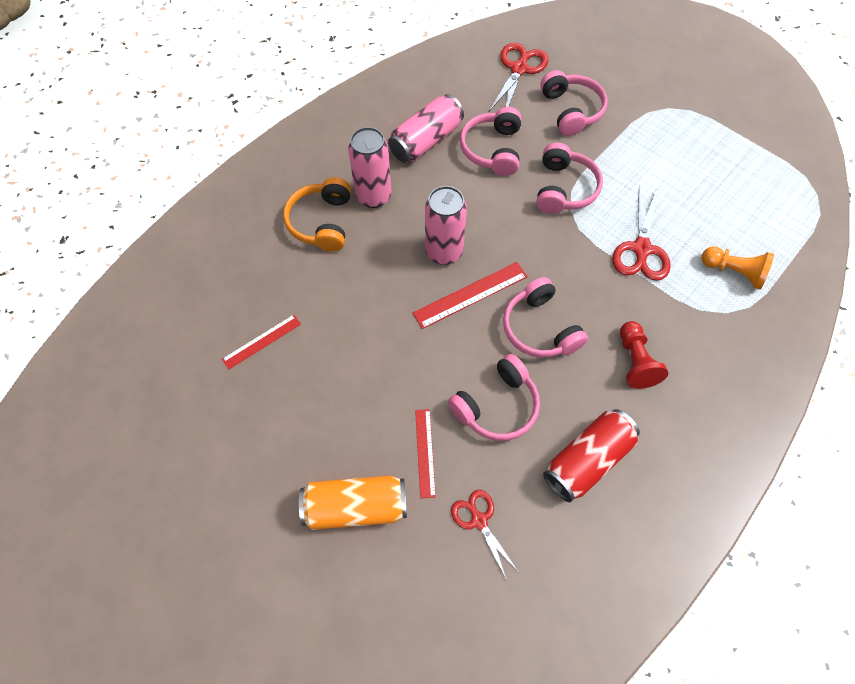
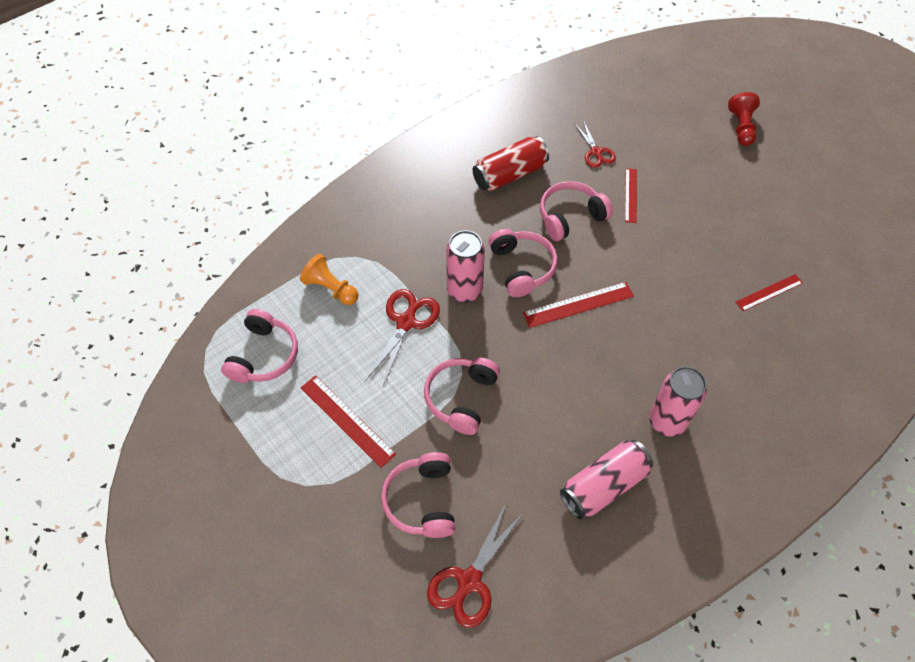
camera: 170 degrees left, 5 degrees down
orange headphones [283,177,351,252] -> none
orange can [299,476,407,530] -> none
pink can [425,186,467,265] -> pink can moved to [446,230,485,303]
pink headphones [460,107,521,176] -> pink headphones moved to [221,309,298,383]
red pawn [620,321,668,389] -> red pawn moved to [728,92,760,146]
none -> red ruler [301,375,396,468]

